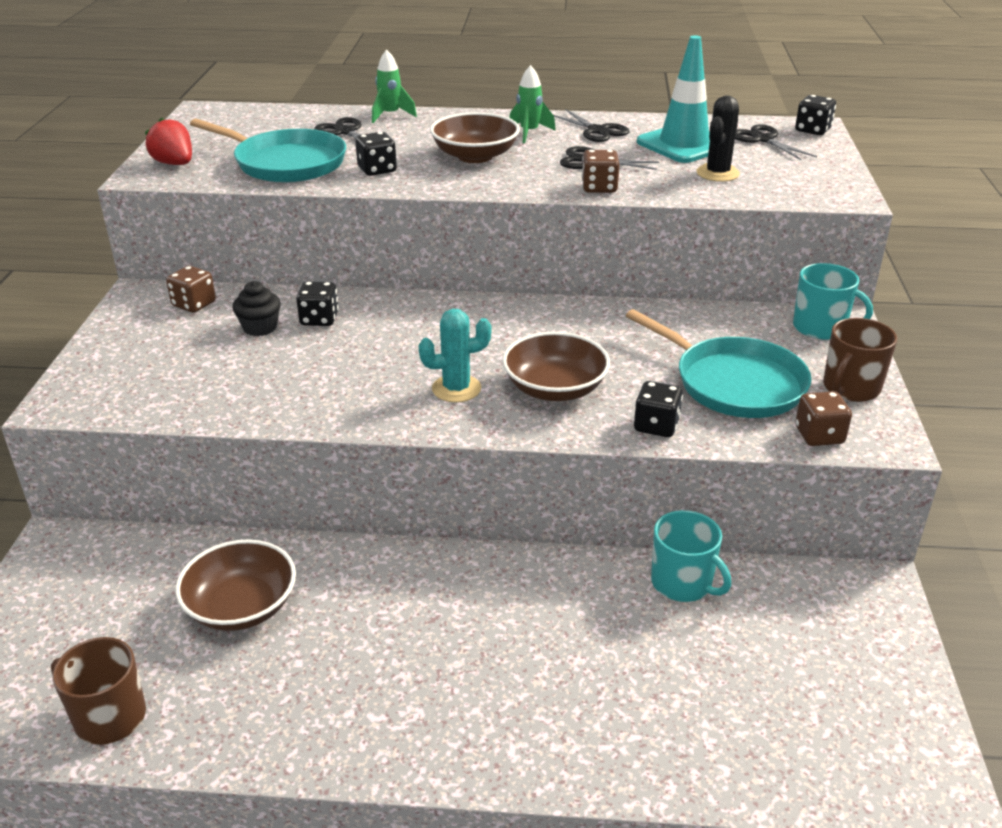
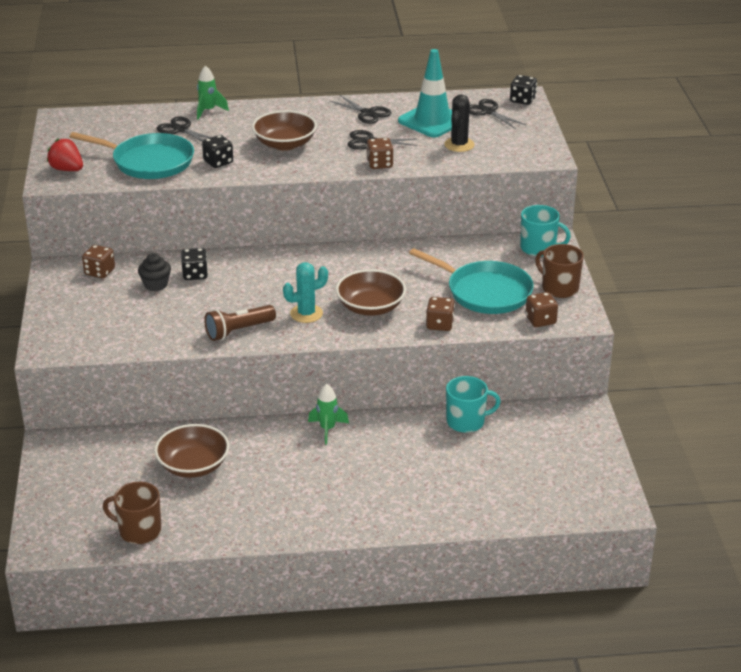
camera: 10 degrees left, 0 degrees up
green rocket [509,65,556,143] -> green rocket moved to [308,384,349,444]
black dice [634,381,683,437] -> brown dice [426,297,455,331]
turquoise mug [651,510,731,602] -> turquoise mug turned 45 degrees counterclockwise [446,376,501,433]
brown mug [823,318,897,402] -> brown mug turned 105 degrees clockwise [535,244,584,298]
none -> brown flashlight [204,305,276,341]

